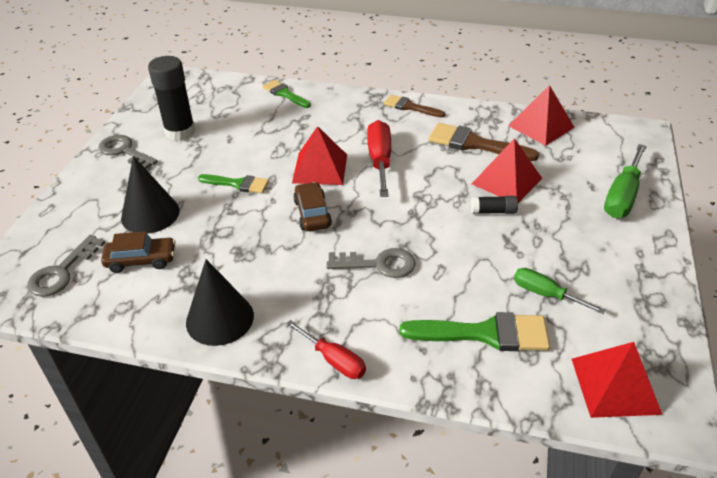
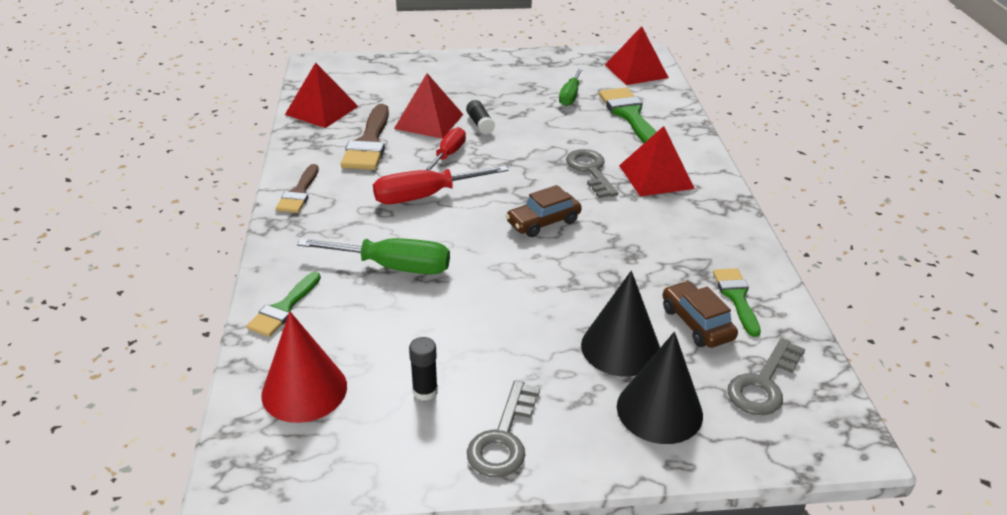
camera: 110 degrees left, 5 degrees down
grey key [27,235,105,297] -> grey key turned 120 degrees clockwise [728,338,805,415]
black glue stick [148,56,195,141] -> black glue stick [409,337,438,401], size x0.49
black cone [186,259,254,346] -> black cone moved to [617,332,703,444]
green brush [198,174,269,194] -> green brush moved to [713,268,761,337]
red screwdriver [286,320,366,379] -> red screwdriver moved to [425,127,466,171]
red pyramid [292,126,347,185] -> red pyramid moved to [619,126,695,196]
green screwdriver [604,144,647,218] -> green screwdriver moved to [297,238,450,274]
none -> red cone [261,312,347,423]

